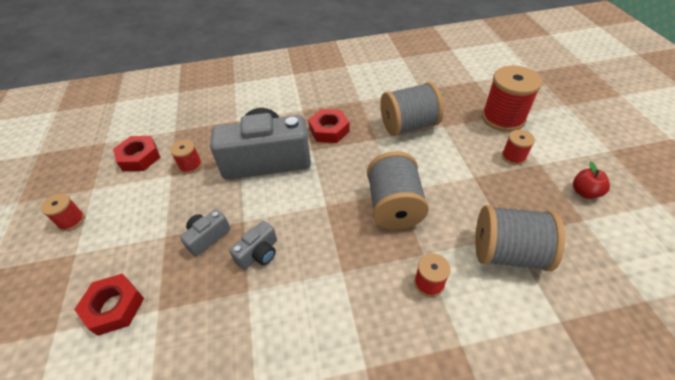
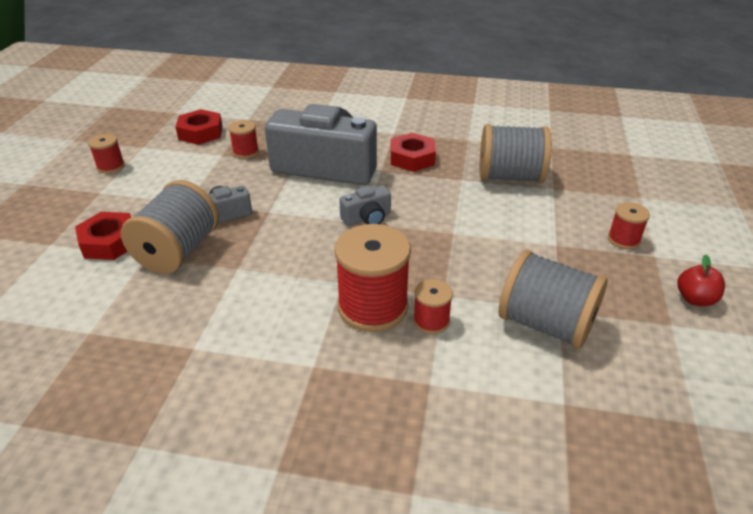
camera: 20 degrees right, 10 degrees down
grey camera [229,221,277,270] -> grey camera moved to [339,185,391,226]
grey spool [367,151,429,230] -> grey spool moved to [121,180,219,274]
red spool [482,66,542,132] -> red spool moved to [335,224,411,332]

